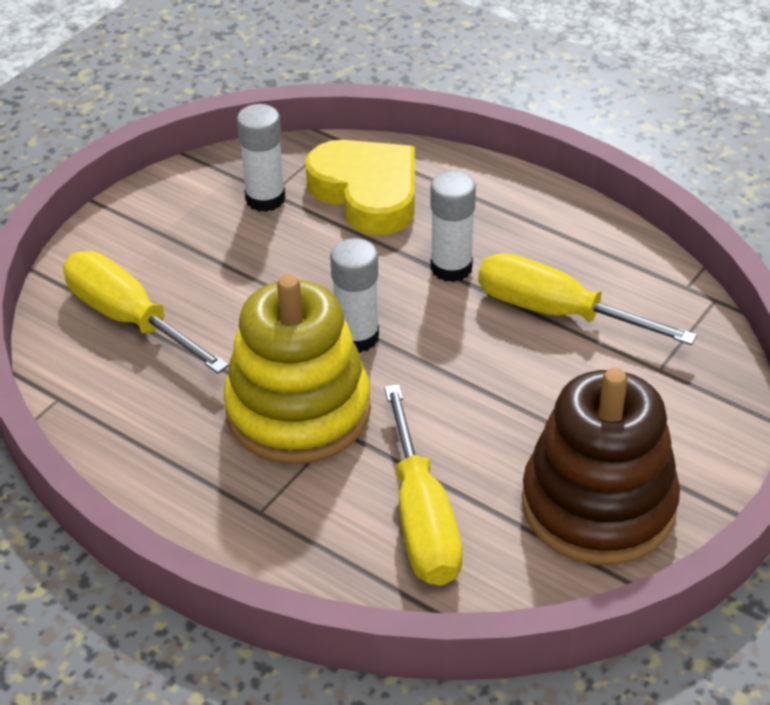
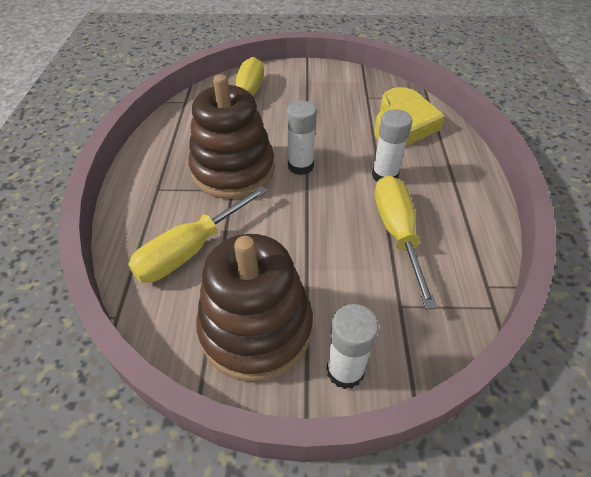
camera: 55 degrees right, 5 degrees up
yellow stacking toy [223,274,371,464] -> brown stacking toy [188,74,275,199]
white glue stick [237,104,286,212] -> white glue stick moved to [326,304,379,389]

